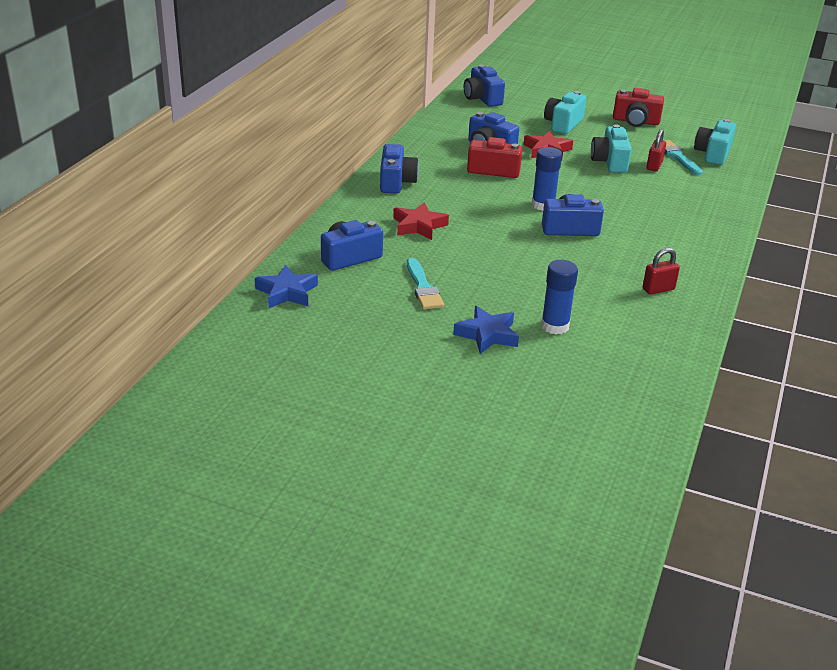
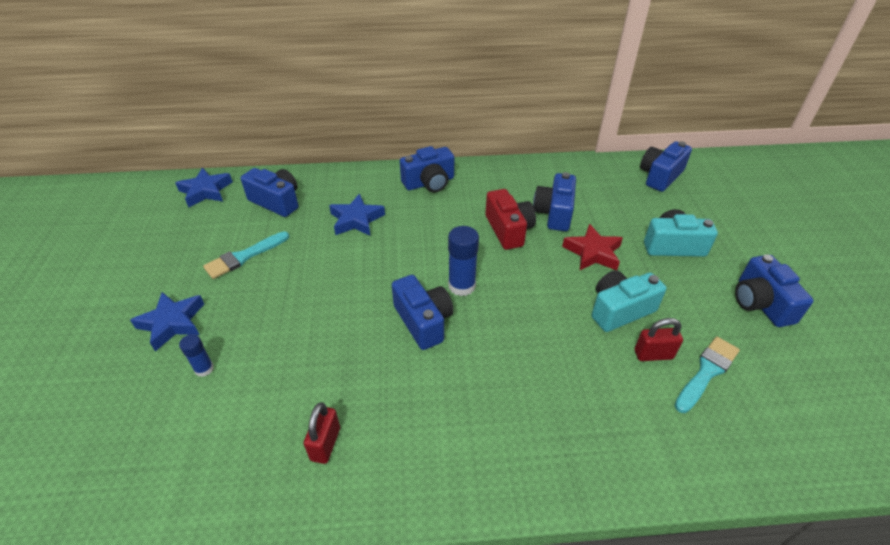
camera: 65 degrees right, 10 degrees up
red star [393,202,449,240] -> blue star [329,194,385,236]
blue glue stick [541,260,578,335] -> blue glue stick [179,334,214,377], size x0.58
red camera [613,88,664,127] -> blue camera [735,255,814,327]
red padlock [643,248,680,294] -> red padlock turned 60 degrees clockwise [304,402,340,464]
turquoise camera [694,119,736,165] -> none

